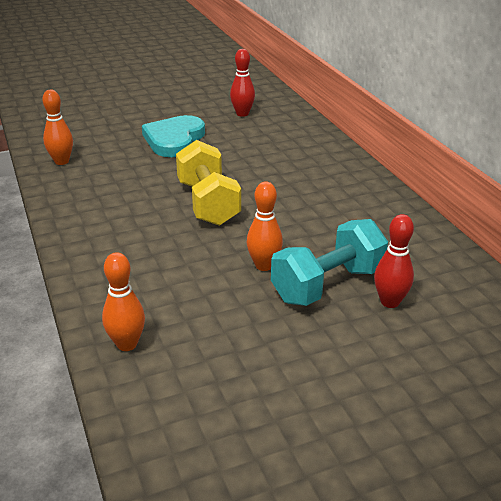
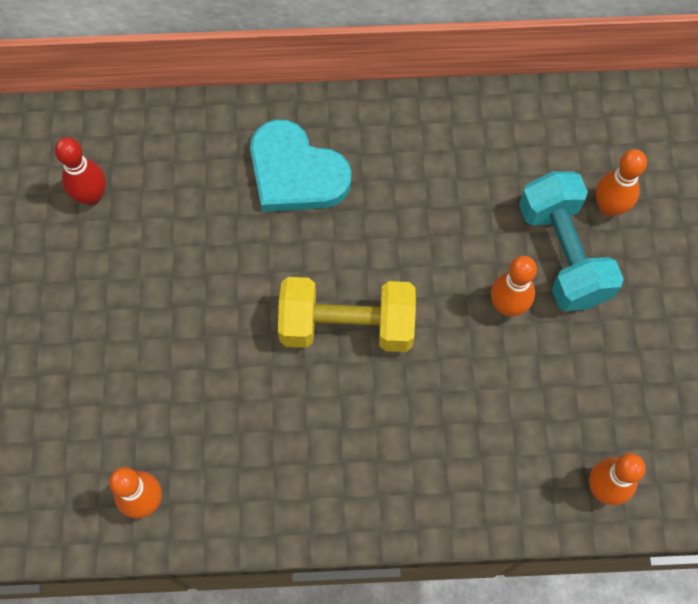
camera: 70 degrees left, 35 degrees up
turquoise heart [142,115,205,157] -> turquoise heart moved to [250,119,351,212]
red bowling pin [374,214,414,308] -> orange bowling pin [596,149,647,216]

